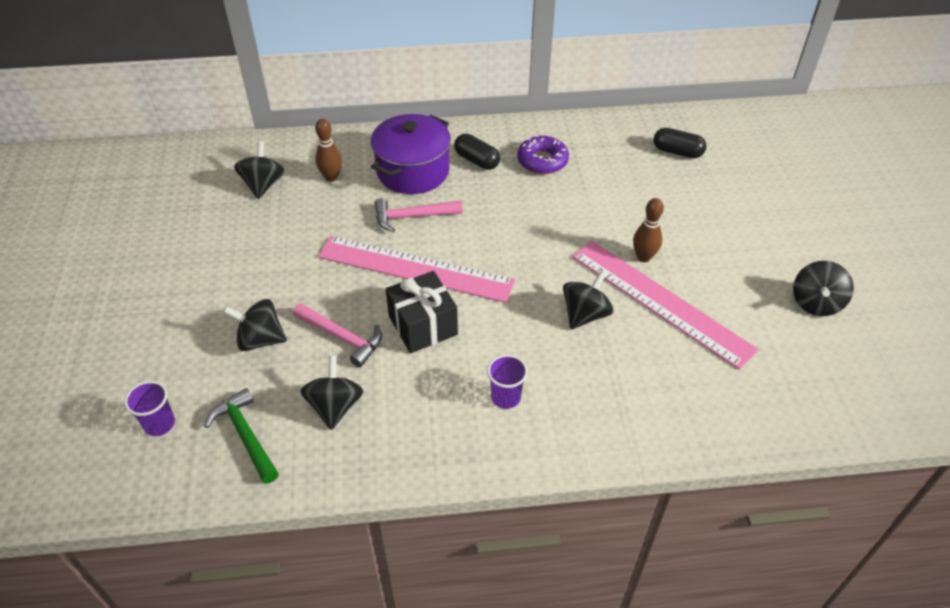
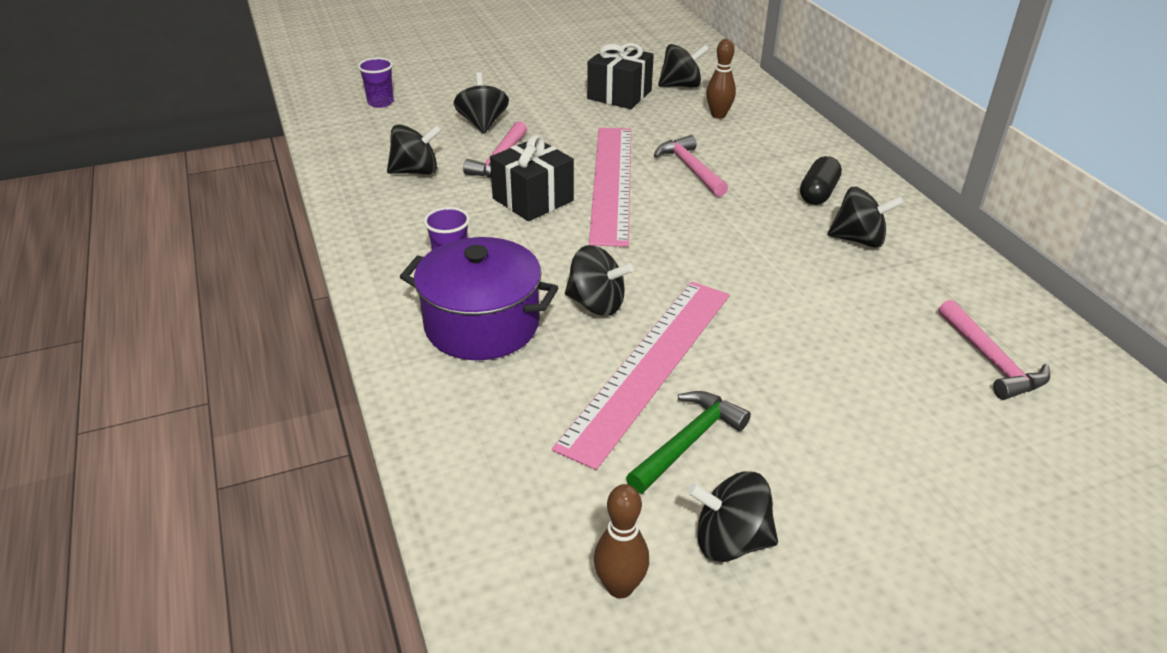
camera: 75 degrees right, 10 degrees down
green hammer [204,388,279,484] -> green hammer moved to [626,391,751,494]
purple pot [371,114,451,194] -> purple pot moved to [400,237,558,360]
purple donut [517,135,569,174] -> black spinning top [828,187,904,248]
brown bowling pin [633,198,664,262] -> brown bowling pin moved to [594,484,649,598]
black capsule [653,128,706,158] -> pink hammer [938,300,1050,400]
none -> black gift [587,43,654,109]

